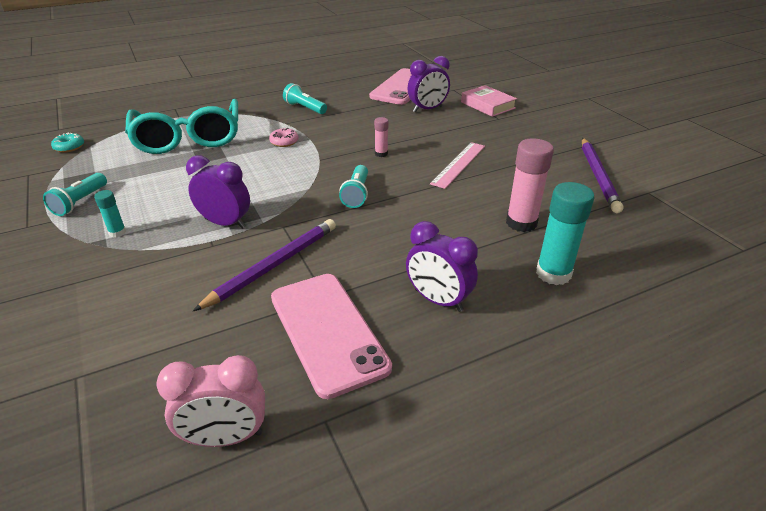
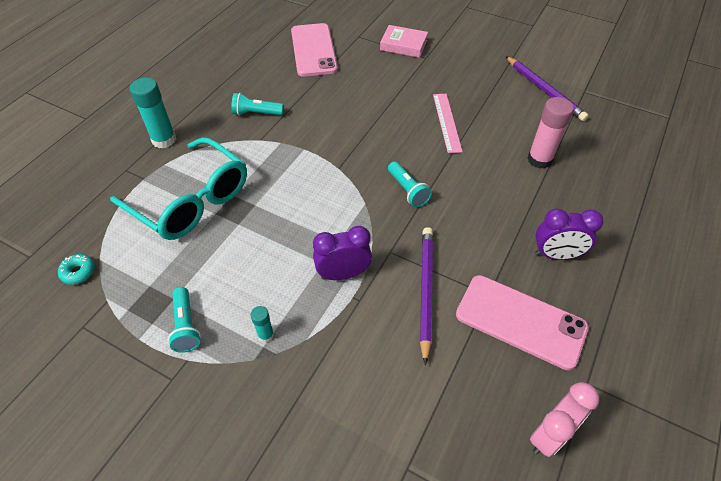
camera: 35 degrees left, 15 degrees up
pink donut [269,128,299,147] -> none
pink glue stick [374,117,388,157] -> none
purple clock [408,56,450,113] -> none
turquoise glue stick [536,182,595,285] -> turquoise glue stick moved to [130,78,176,148]

